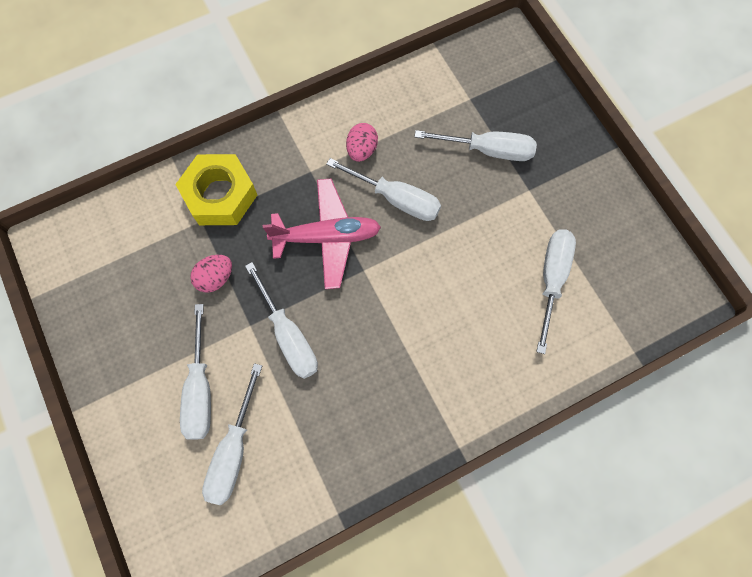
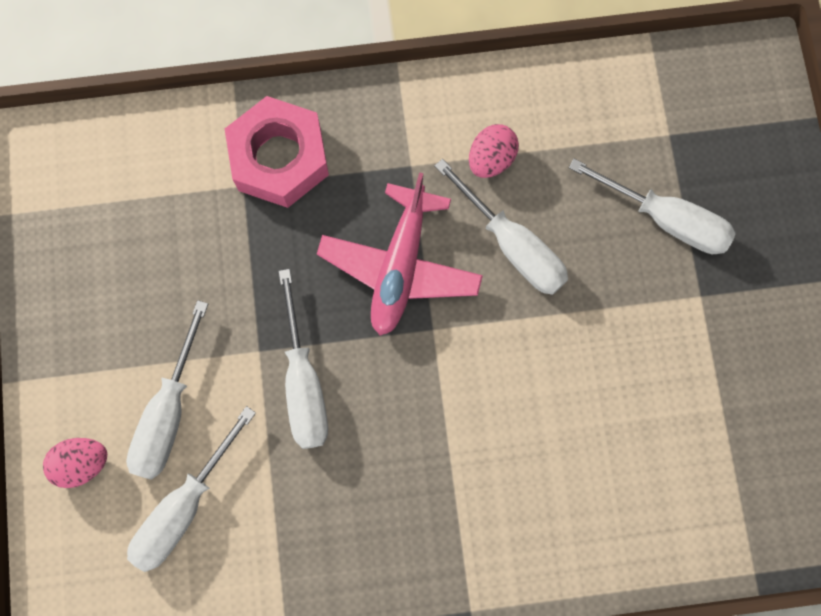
camera: 20 degrees right, 5 degrees up
yellow nut [175,154,257,225] -> pink nut [225,96,329,208]
pink egg [190,255,232,293] -> pink egg moved to [43,438,107,488]
pink plane [263,179,381,289] -> pink plane turned 90 degrees clockwise [317,172,483,336]
white screwdriver [536,229,576,354] -> none

